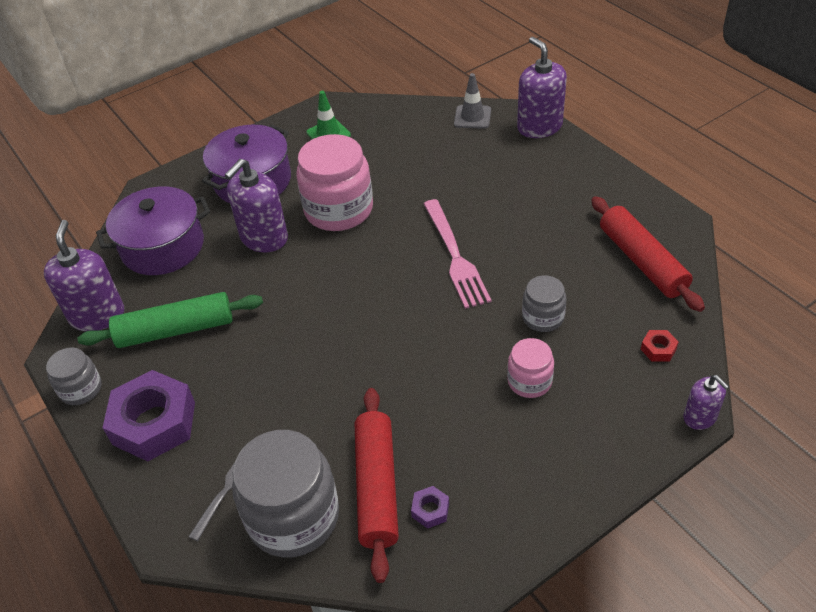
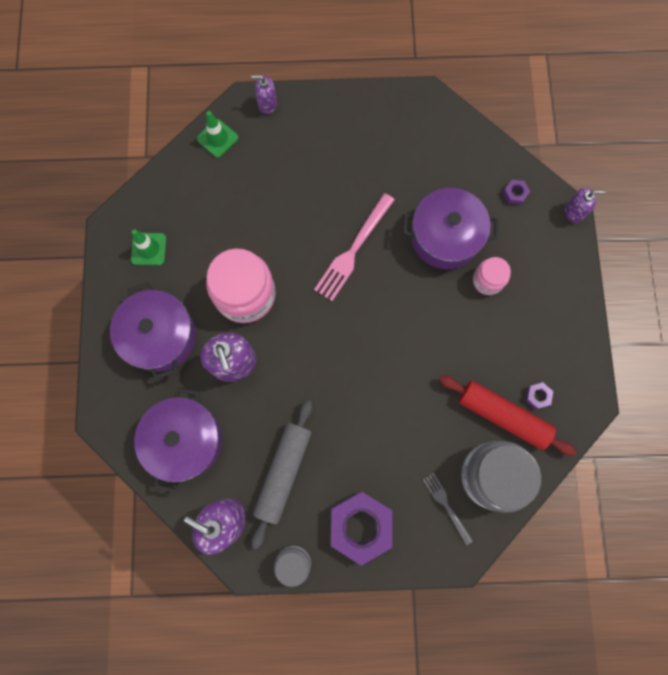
camera: 60 degrees left, 30 degrees up
green rolling pin [78,292,263,348] -> grey rolling pin [251,400,312,549]
pink fork [423,199,491,309] -> pink fork turned 105 degrees clockwise [314,193,395,301]
grey traffic cone [454,73,491,129] -> green traffic cone [197,111,238,158]
purple soap dispenser [517,37,567,138] -> purple soap dispenser [251,75,277,114], size x0.56
grey jar [522,275,566,332] -> purple pot [403,188,498,269]
red rolling pin [591,196,705,312] -> none
red nut [641,330,678,362] -> purple nut [503,180,530,205]

